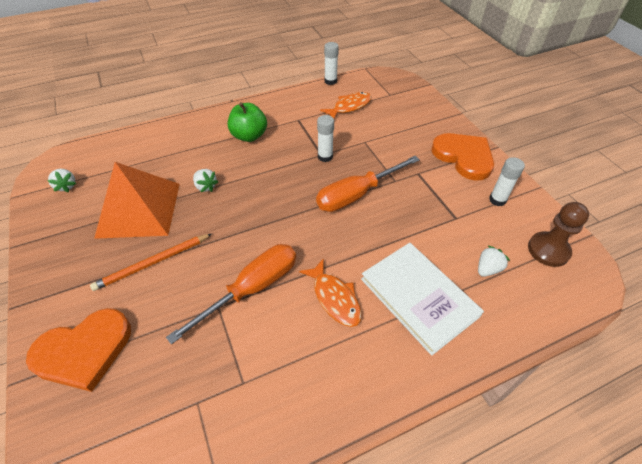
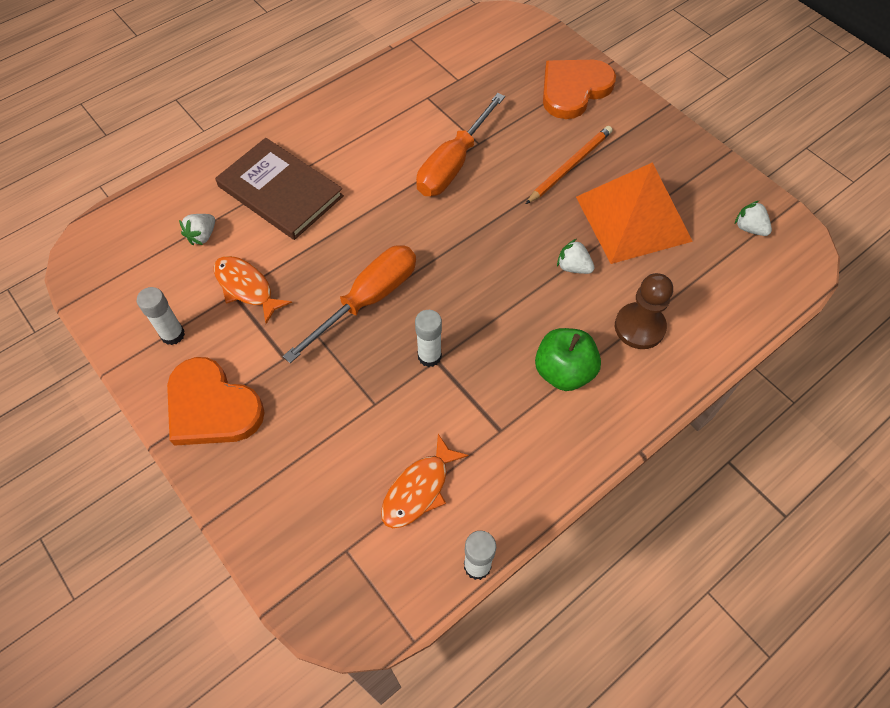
camera: 165 degrees right, 10 degrees up
orange fish [299,259,362,327] -> orange fish moved to [213,256,292,324]
white book [361,243,484,356] -> brown book [215,138,344,240]
brown pawn [528,202,589,267] -> brown pawn moved to [615,273,673,349]

